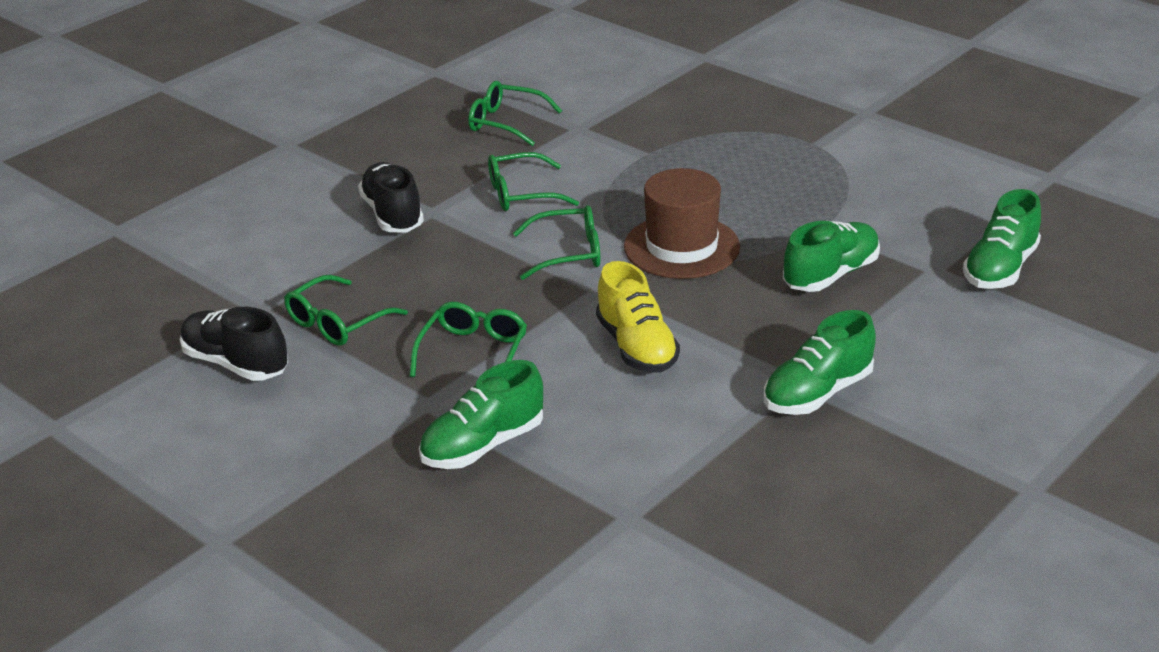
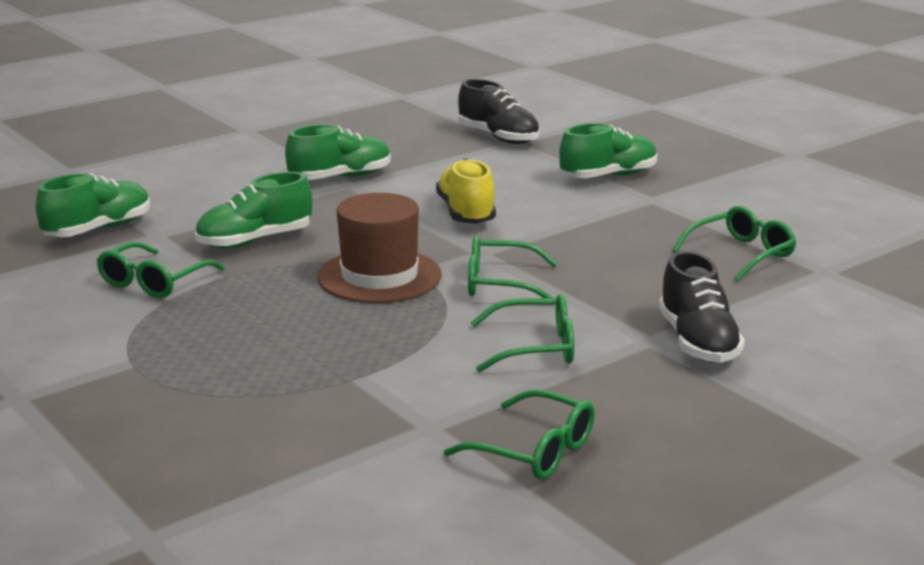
camera: 170 degrees left, 10 degrees down
black shoe [180,307,288,381] -> black shoe moved to [458,79,540,144]
green glasses [410,302,527,377] -> green glasses moved to [97,242,225,298]

